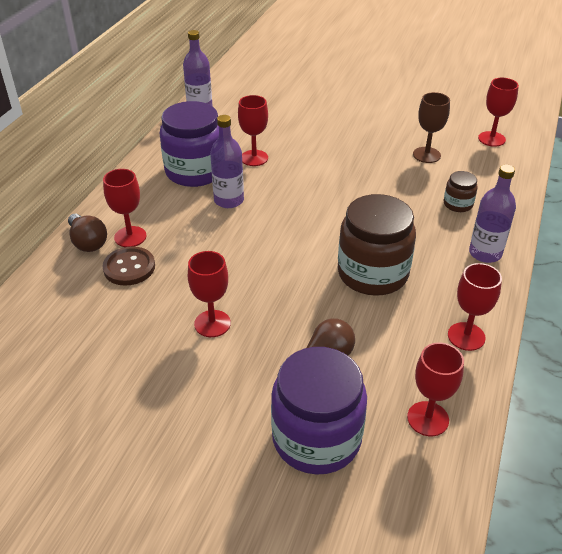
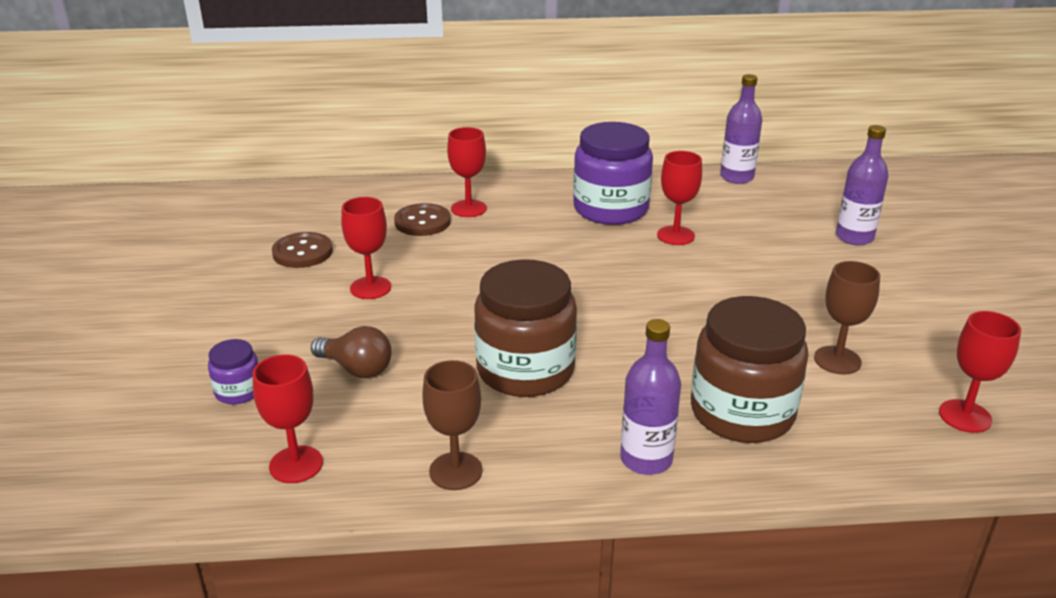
camera: 65 degrees right, 10 degrees down
brown light bulb [68,213,107,252] -> none
purple bottle [210,115,244,208] -> purple bottle moved to [836,125,889,245]
purple jar [271,347,367,475] -> purple jar [208,339,258,404], size x0.47
brown jar [444,171,478,212] -> brown jar [691,296,809,443], size x2.15
red goblet [448,263,502,351] -> brown goblet [422,360,482,490]
none -> brown button [272,232,333,268]

